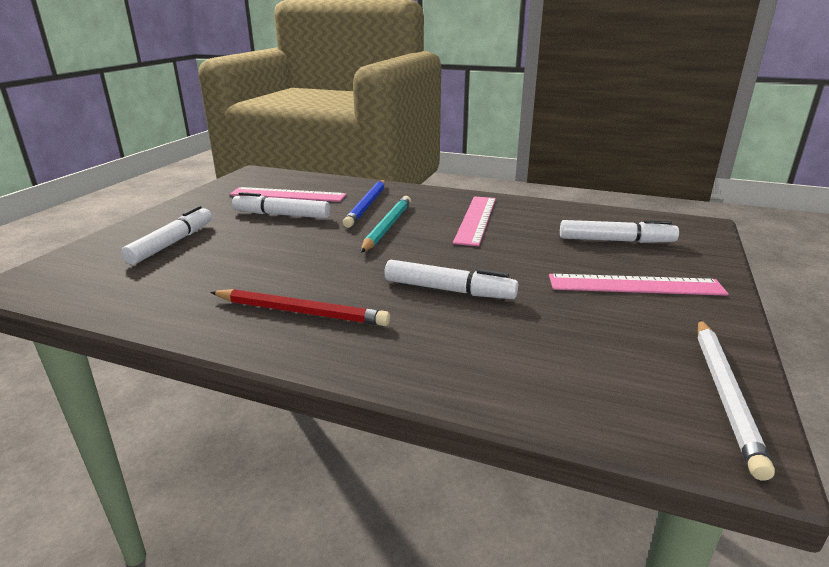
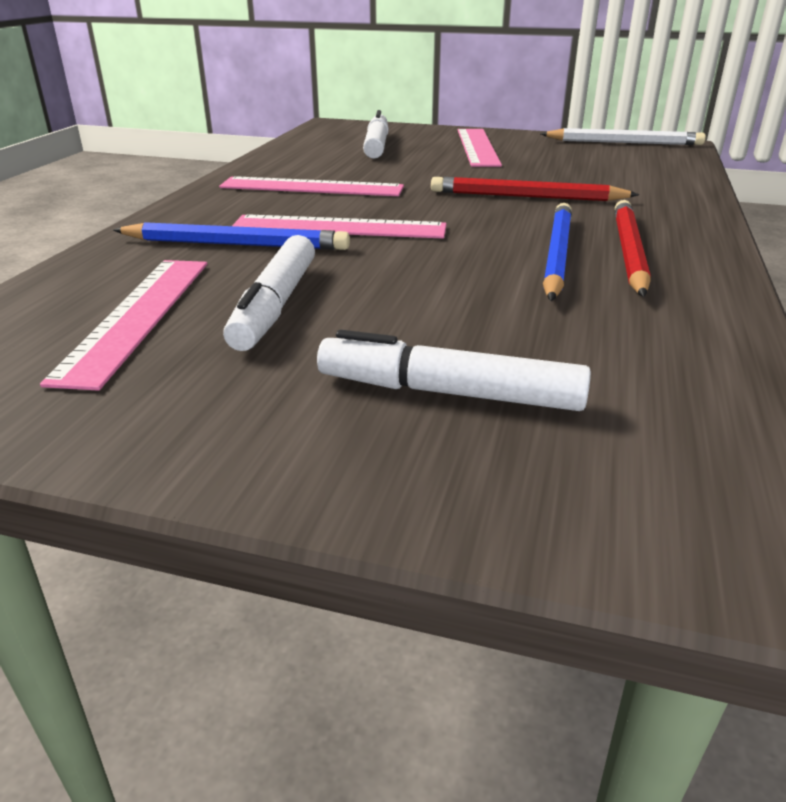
camera: 95 degrees left, 5 degrees up
turquoise pencil [360,196,411,253] -> pink ruler [232,214,446,239]
white marker [384,260,518,299] -> red pencil [431,177,639,201]
none -> blue pencil [543,203,572,301]

